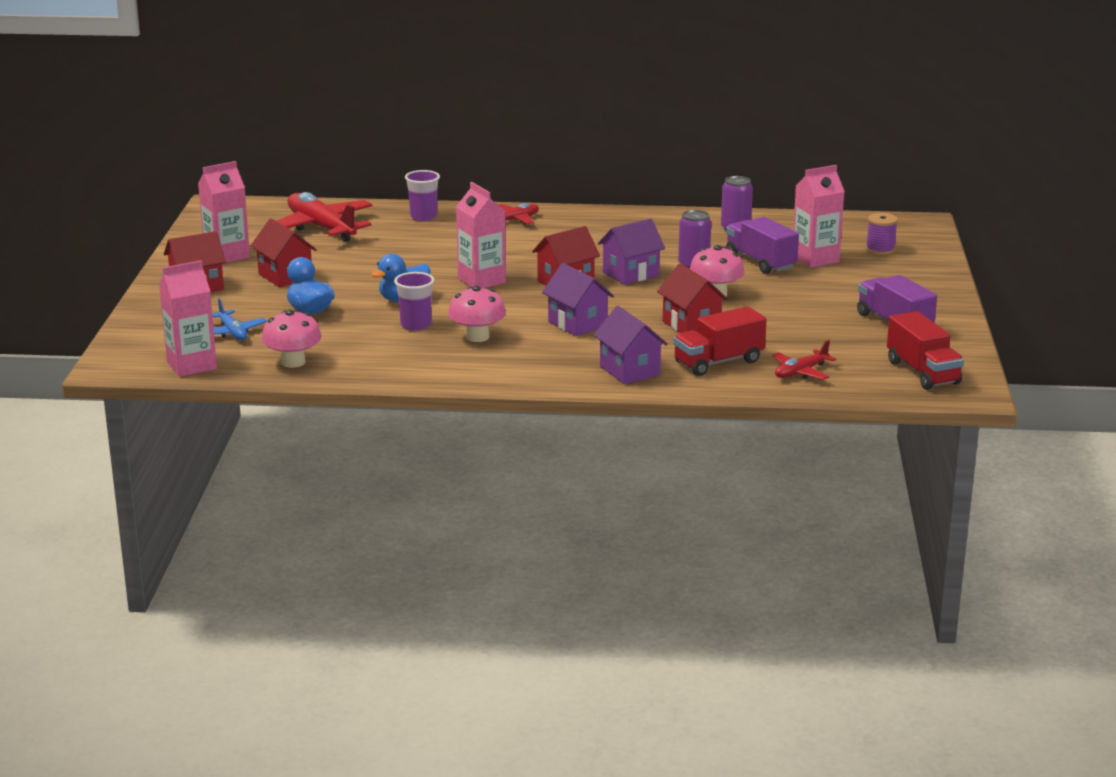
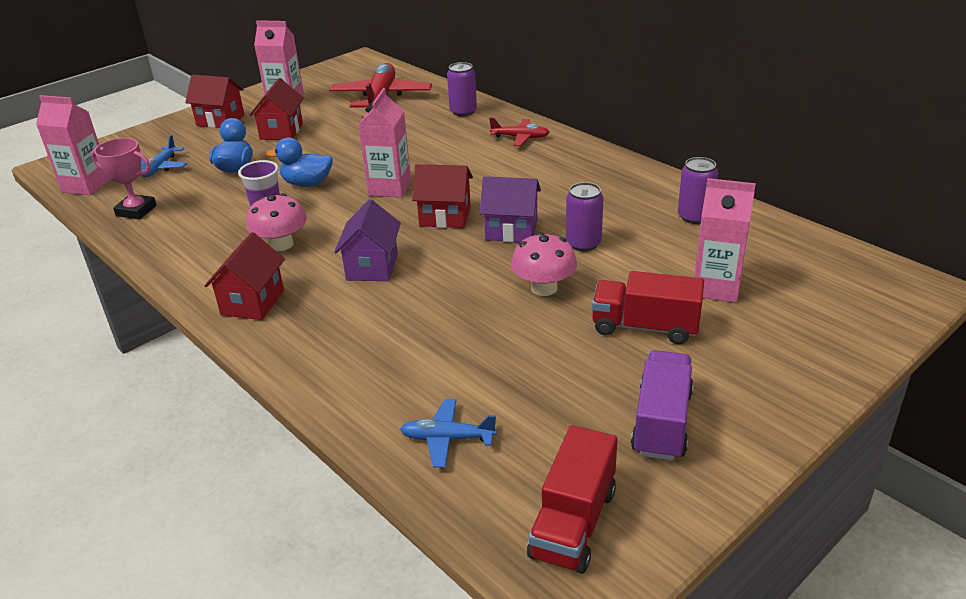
camera: 45 degrees right, 10 degrees up
pink mushroom [261,310,322,368] -> pink trophy [91,138,157,219]
purple cup [405,170,440,221] -> purple can [447,62,477,117]
purple house [594,306,668,384] -> none
red house [657,263,728,333] -> red house moved to [205,232,285,320]
red truck [673,306,767,376] -> red truck moved to [592,271,704,344]
purple truck [726,217,799,274] -> none
red plane [772,340,837,380] -> blue plane [400,399,497,468]
purple spool [866,213,898,255] -> none

